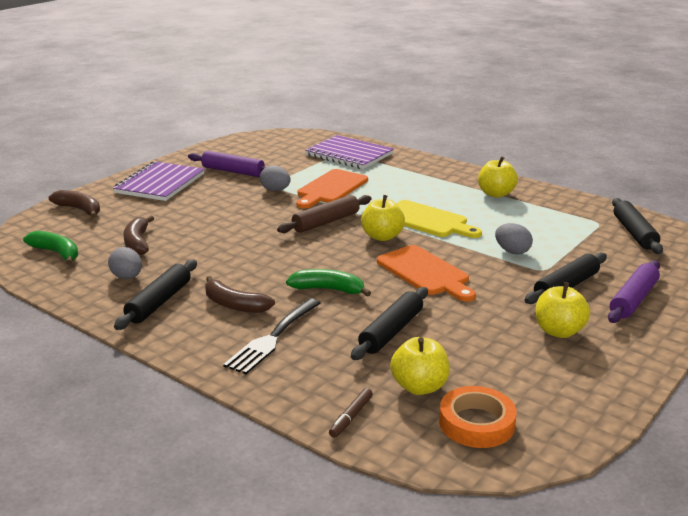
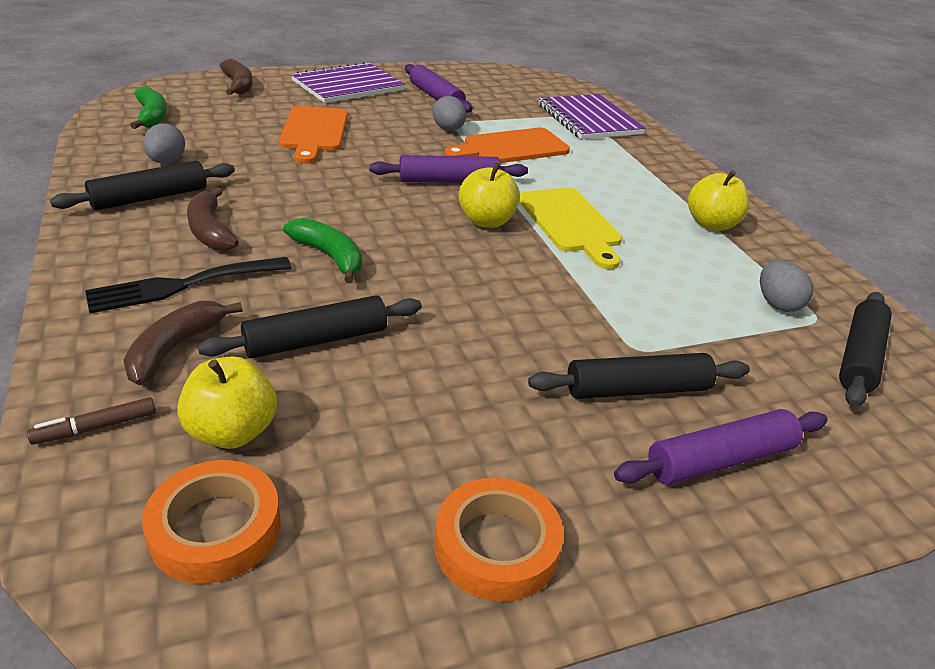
camera: 30 degrees right, 10 degrees up
brown banana [123,216,154,255] -> brown banana moved to [123,301,242,385]
brown rolling pin [277,195,371,233] -> purple rolling pin [370,155,528,183]
orange cutting board [377,245,476,302] -> orange cutting board moved to [279,106,348,164]
grey egg [495,223,533,255] -> grey egg moved to [760,260,813,312]
yellow apple [536,282,590,338] -> none
none -> orange tape [435,478,563,602]

